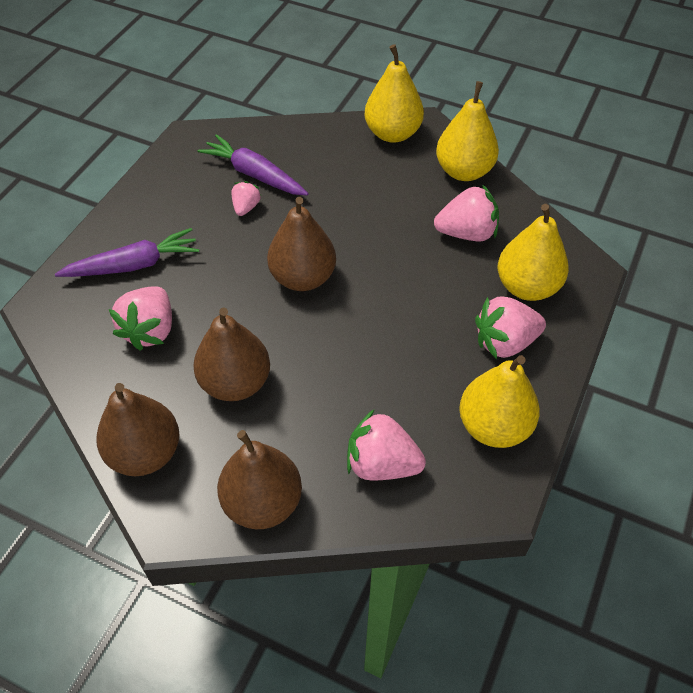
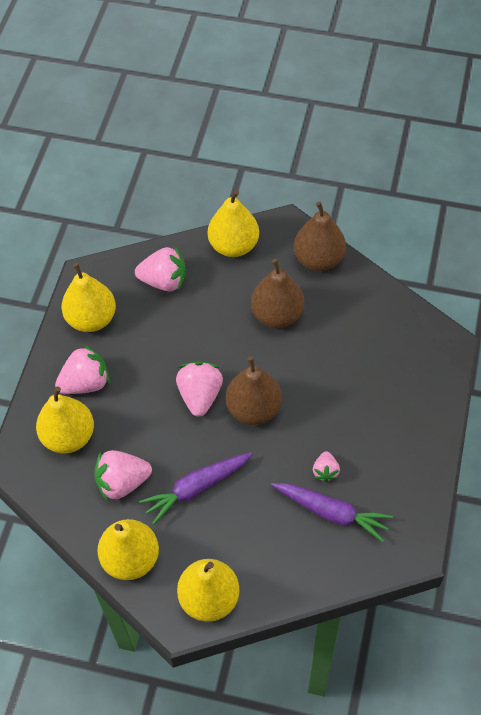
camera: 170 degrees right, 5 degrees up
purple carrot [55,228,199,277] -> purple carrot moved to [139,452,252,525]
pink strawberry [109,286,172,350] -> pink strawberry moved to [176,361,223,417]
brown pear [217,430,302,529] -> yellow pear [208,190,259,257]

